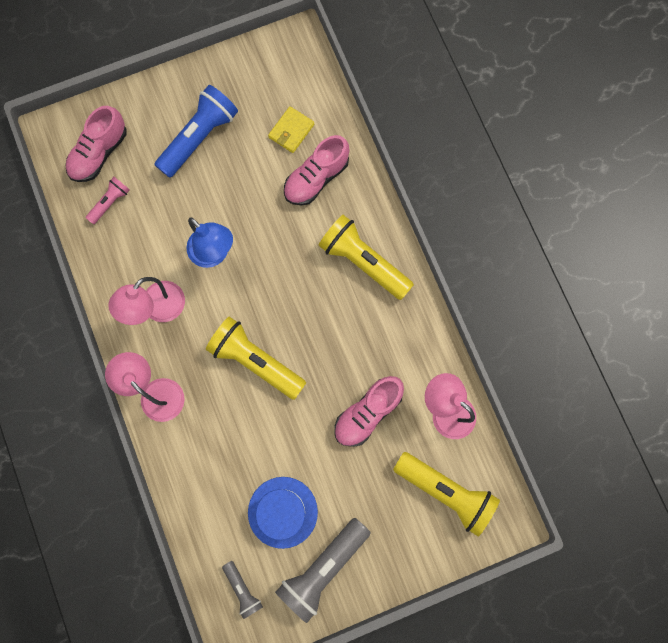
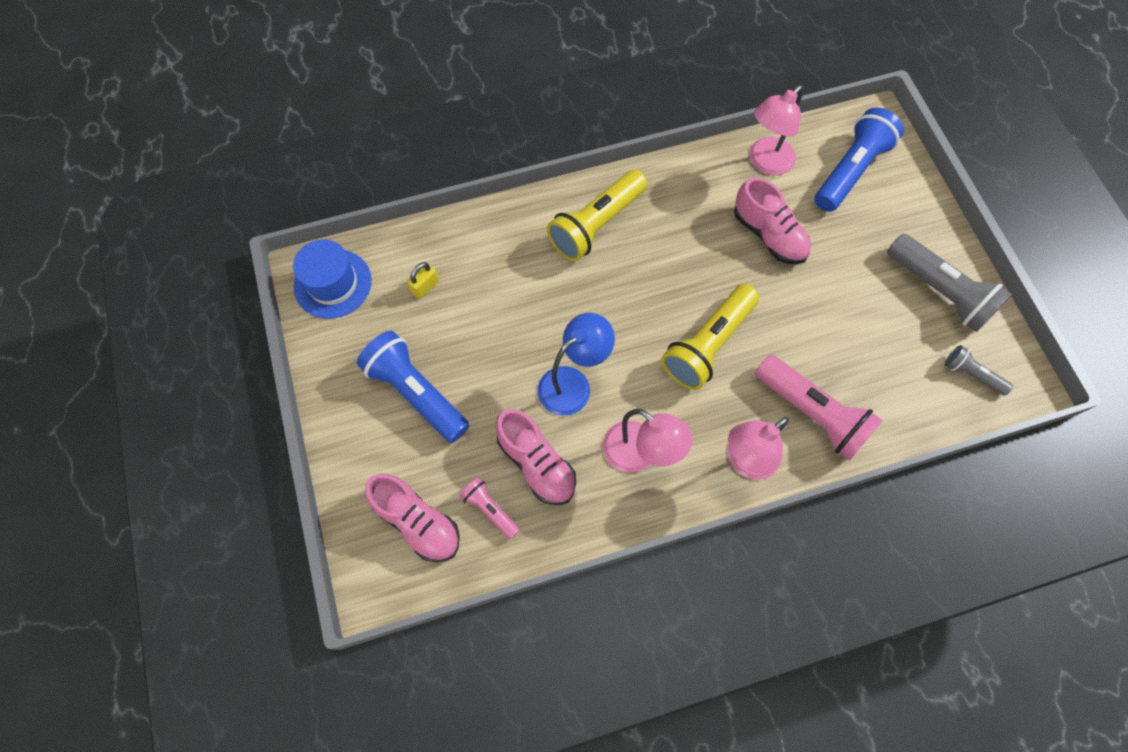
camera: 85 degrees left, 10 degrees down
grey flashlight [222,561,263,619] -> grey flashlight turned 120 degrees counterclockwise [945,345,1013,396]
blue hat [248,477,318,549] -> blue hat moved to [293,240,372,319]
yellow wallet [268,106,314,153] -> yellow padlock [407,262,439,299]
pink shoe [284,135,349,205] -> pink shoe moved to [495,409,576,505]
yellow flashlight [393,452,500,537] -> blue flashlight [814,108,904,212]
none -> pink flashlight [755,355,883,461]

